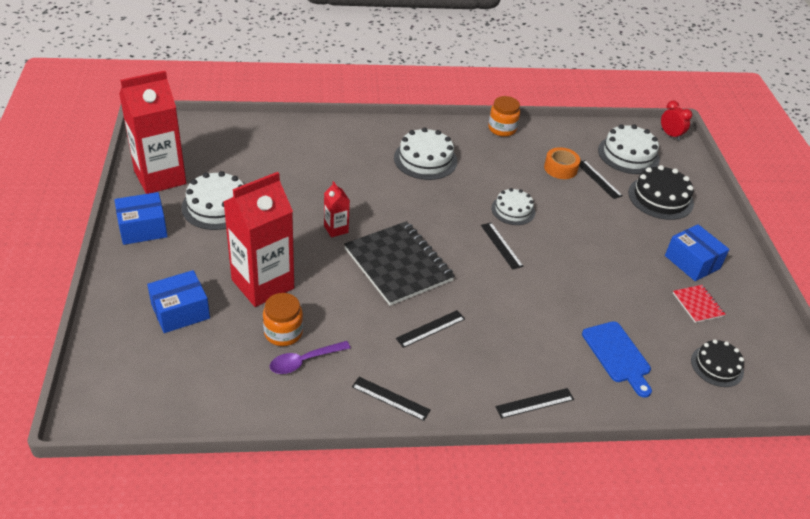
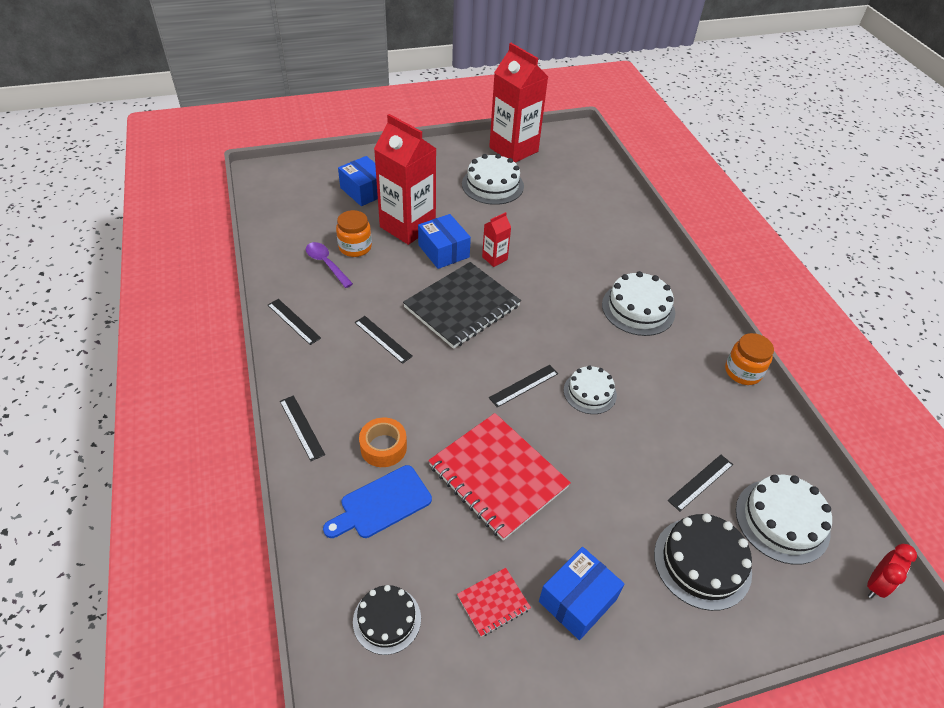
camera: 80 degrees right, 5 degrees up
blue box [114,192,168,245] -> blue box moved to [418,214,471,269]
black ruler [352,377,431,421] -> black ruler turned 60 degrees counterclockwise [268,299,321,345]
orange tape [544,147,580,179] -> orange tape moved to [359,418,407,467]
none -> red notebook [428,413,571,541]

